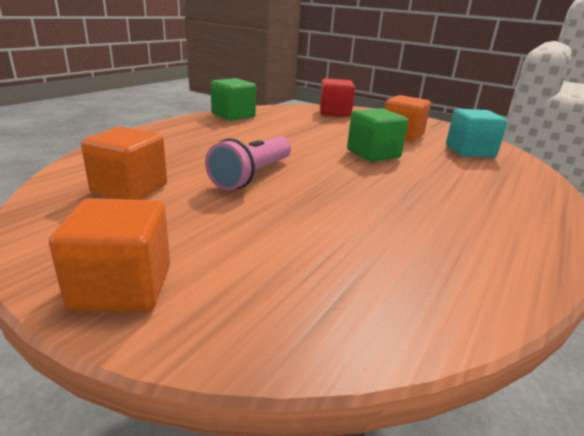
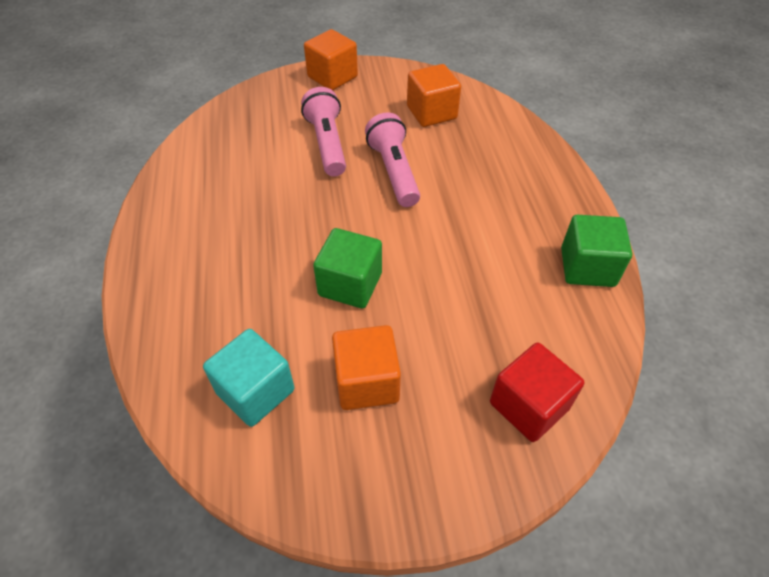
camera: 140 degrees right, 25 degrees up
none -> pink flashlight [301,87,346,176]

